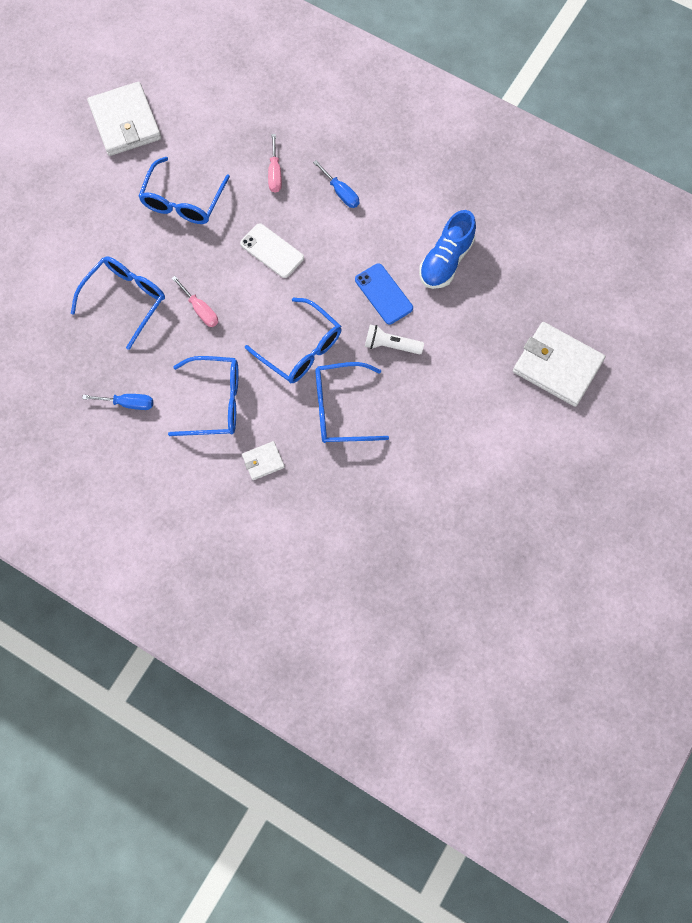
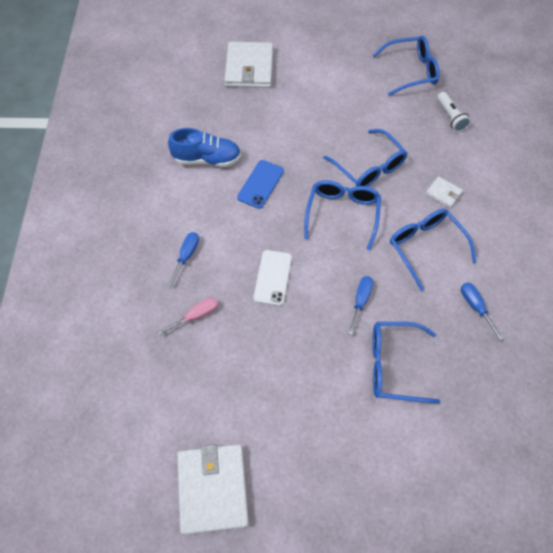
camera: 120 degrees left, 10 degrees down
white wallet [87,82,161,156] -> white wallet turned 45 degrees counterclockwise [177,444,249,535]
blue glasses [138,157,230,224] -> blue glasses moved to [373,36,440,96]
pink screwdriver [172,276,218,327] -> blue screwdriver [348,276,373,335]
white flashlight [365,324,424,354] -> white flashlight moved to [437,92,471,132]

